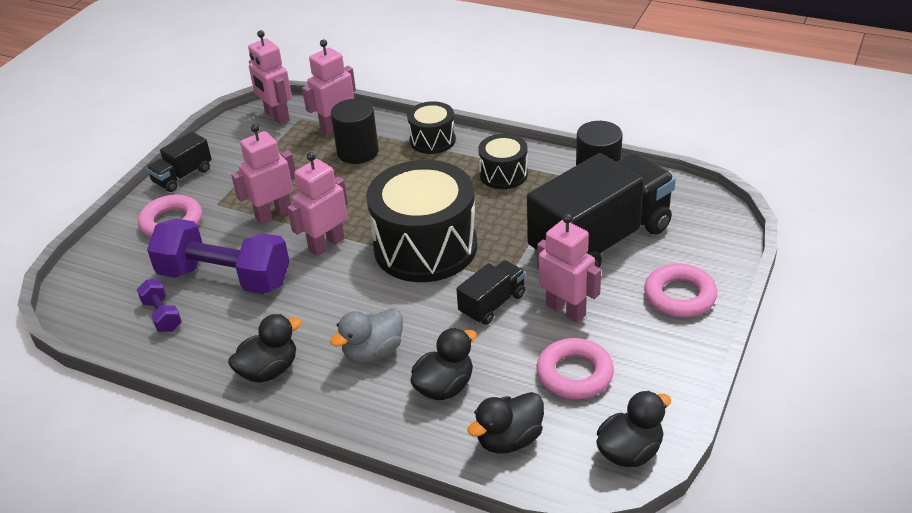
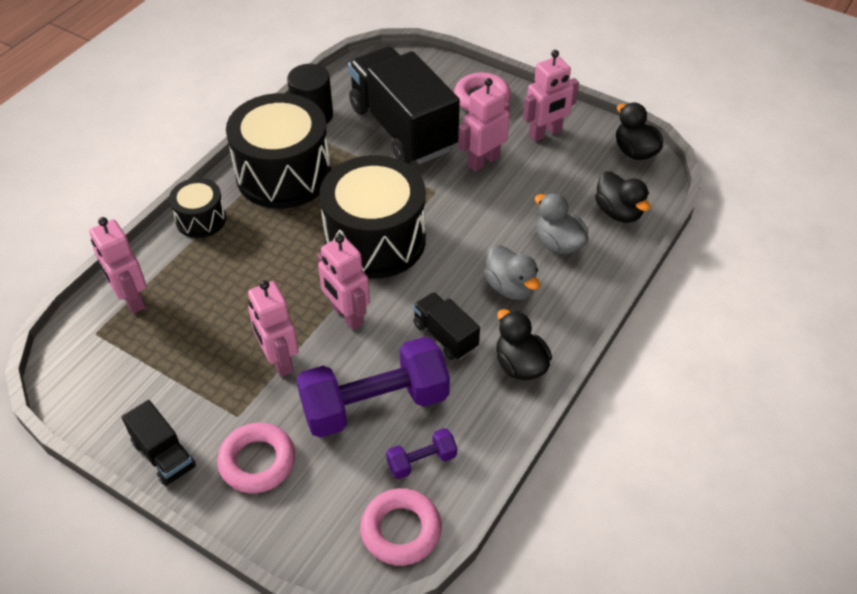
camera: 85 degrees left, 10 degrees up
purple dumbbell [147,218,290,294] -> purple dumbbell turned 45 degrees clockwise [296,337,450,438]
pink robot [248,30,292,125] -> pink robot moved to [523,50,579,142]
black cylinder [331,99,379,164] -> none
black duck [410,328,477,400] -> grey duck [535,193,589,255]
black truck [456,260,526,325] -> black truck moved to [413,292,480,360]
black drum [478,134,528,189] -> black drum [226,93,331,209], size x1.99
pink ring [536,338,614,399] -> pink ring moved to [360,488,442,566]

